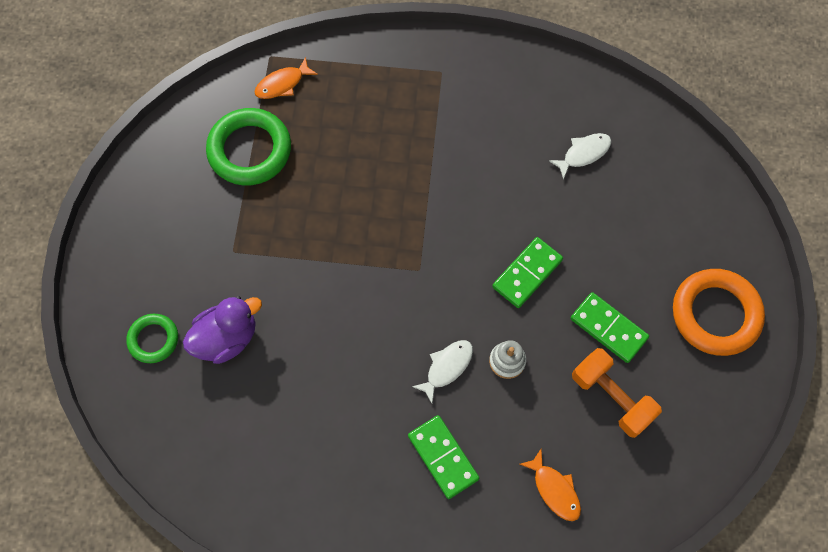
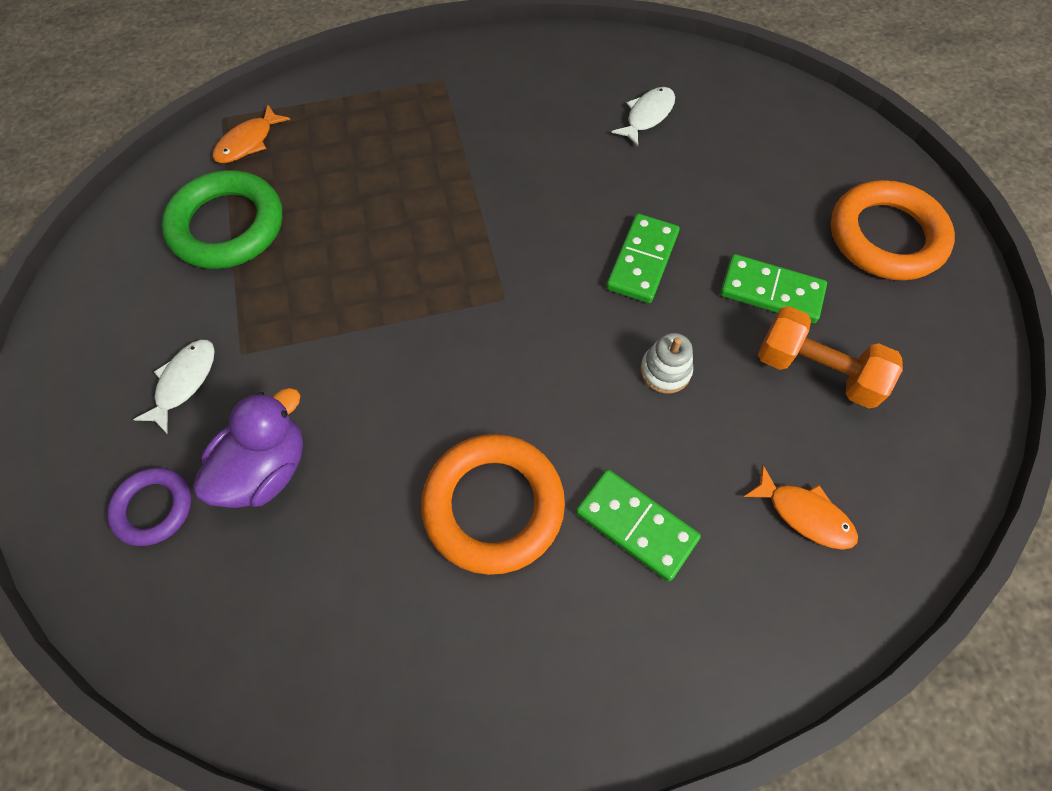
camera: 20 degrees left, 5 degrees down
green ring [126,314,178,363] -> purple ring [107,468,191,546]
white fish [412,340,473,403] -> white fish moved to [133,339,215,433]
none -> orange ring [421,434,565,575]

